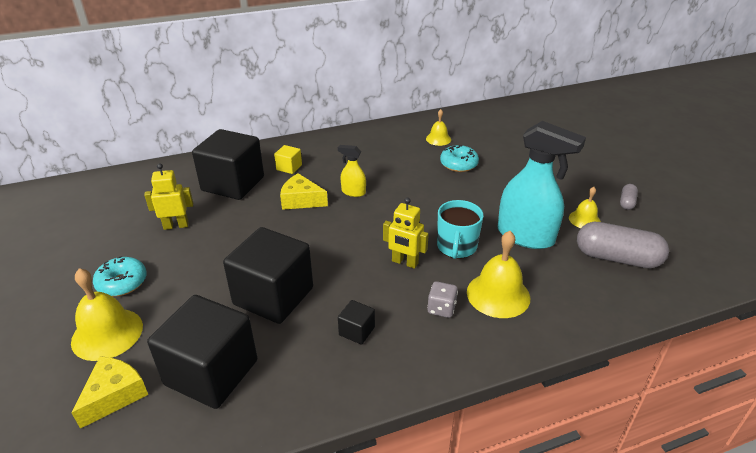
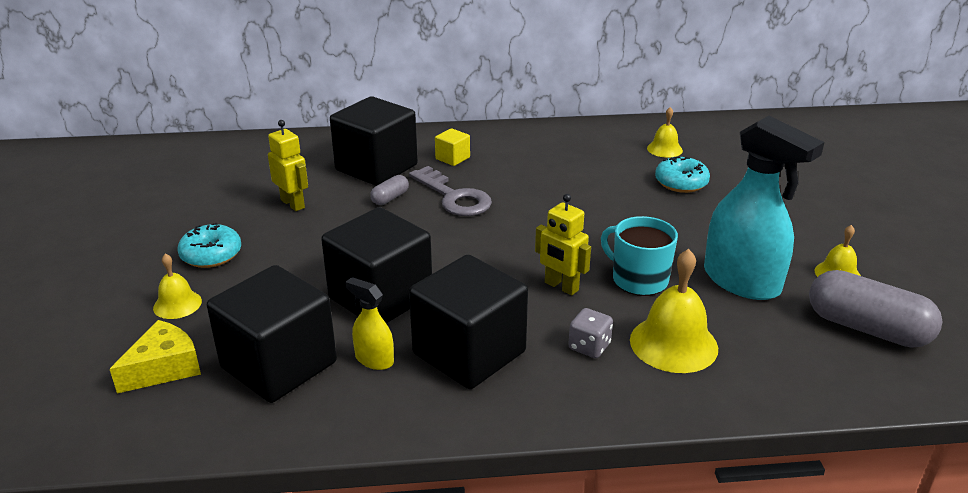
camera: 15 degrees right, 5 degrees down
yellow bell [71,268,143,361] -> yellow bell [153,254,202,319], size x0.57
yellow robot [144,163,193,230] -> yellow robot turned 45 degrees clockwise [268,120,308,211]
yellow cheese [280,173,328,210] -> grey key [409,166,492,216]
yellow spray bottle [338,145,366,197] -> yellow spray bottle moved to [345,277,394,370]
black cube [338,300,375,345] -> black cube [409,254,528,389], size x2.32
turquoise mug [437,200,484,259] -> turquoise mug turned 105 degrees clockwise [601,216,678,296]
grey capsule [620,184,638,210] -> grey capsule moved to [370,175,409,205]

